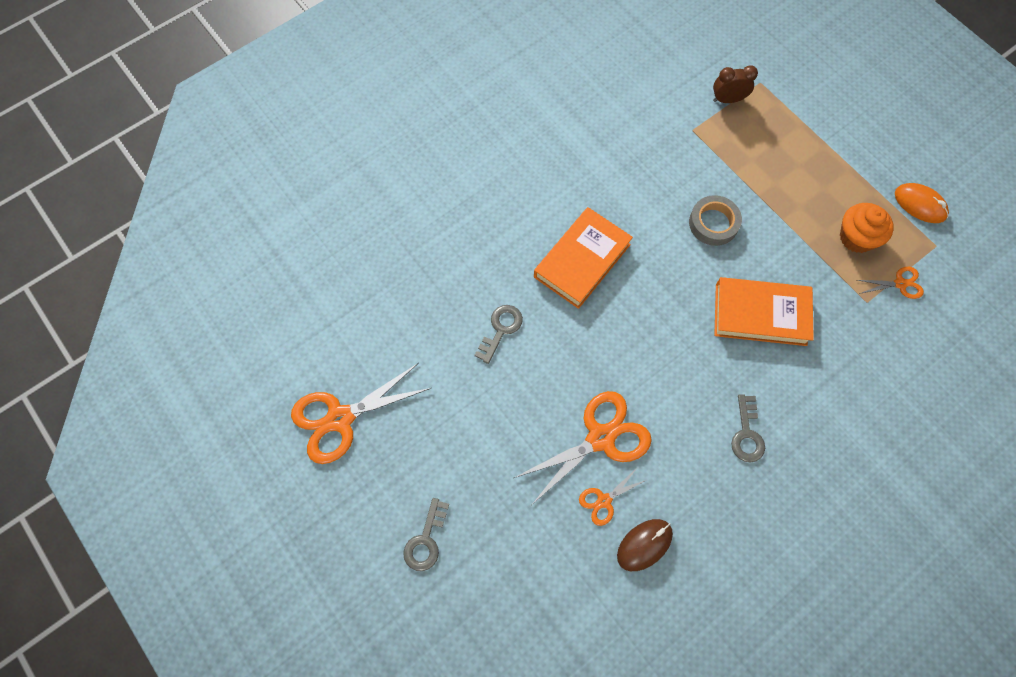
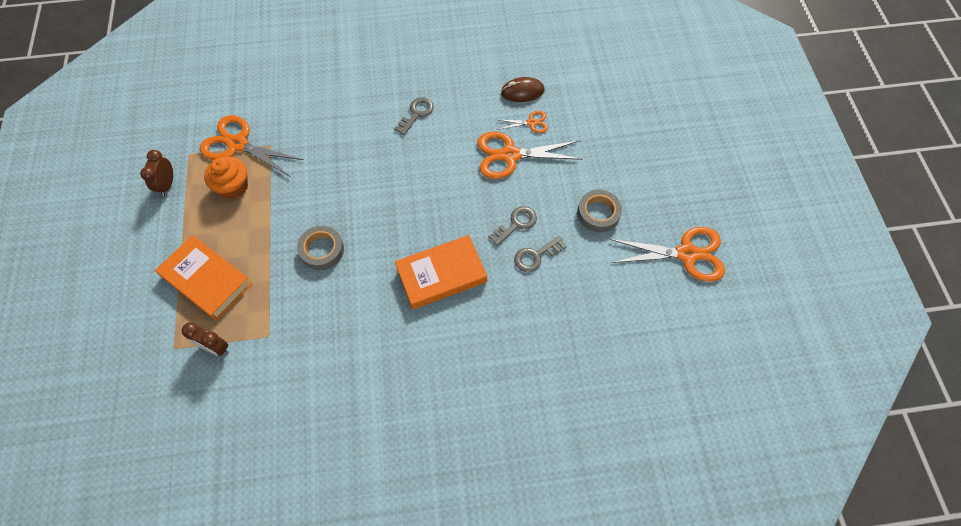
camera: 150 degrees left, 5 degrees down
grey key [403,498,449,571] -> grey key moved to [488,206,537,246]
orange book [714,277,814,346] -> orange book moved to [155,235,253,321]
orange scissors [857,267,924,299] -> orange scissors [200,115,304,177], size x2.00
orange mouse [895,183,949,223] -> brown clock [140,150,173,196]
none -> grey tape [577,190,622,232]

